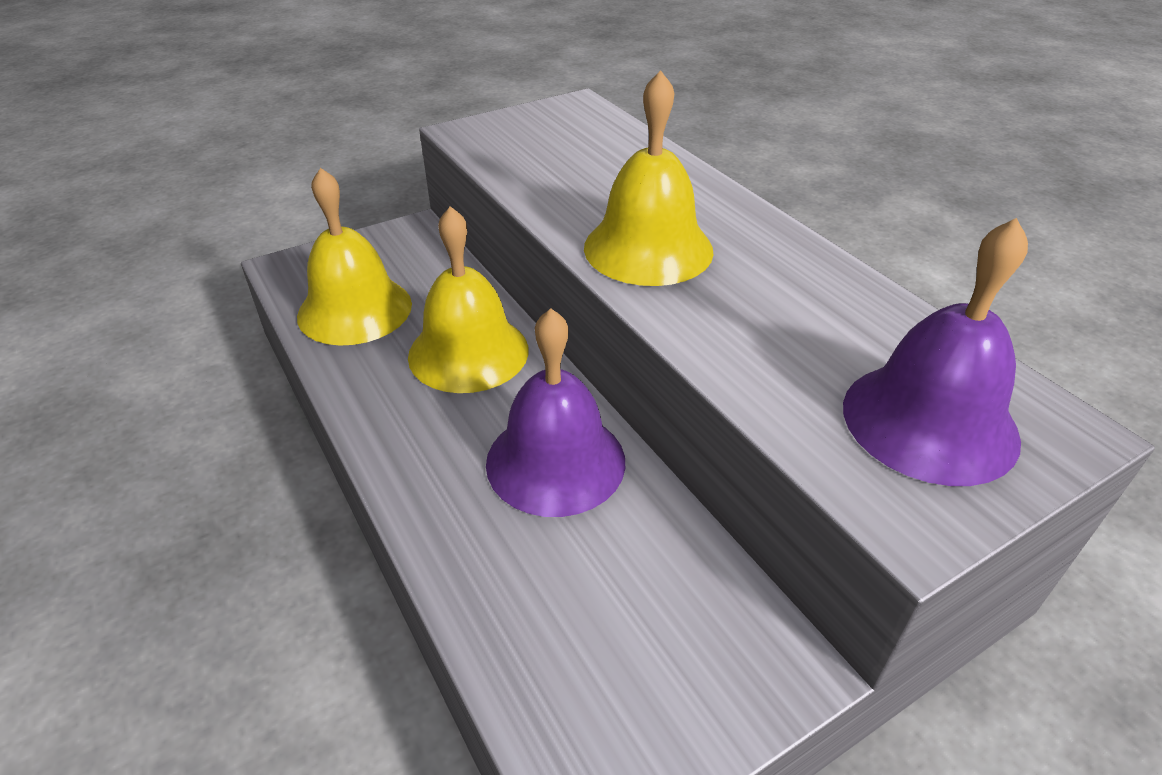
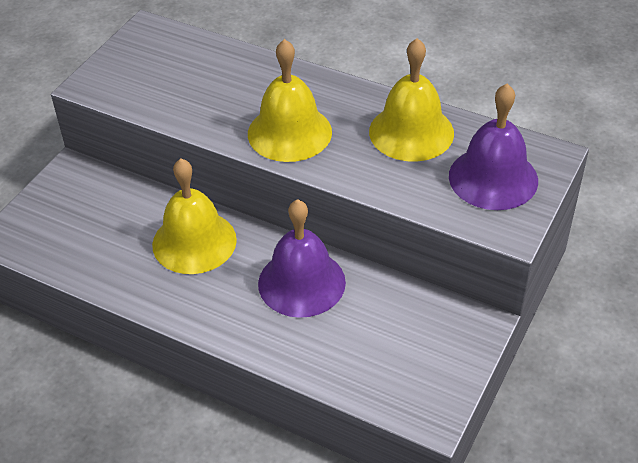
camera: 30 degrees left, 5 degrees up
yellow bell [297,168,412,345] -> yellow bell moved to [369,38,454,162]

